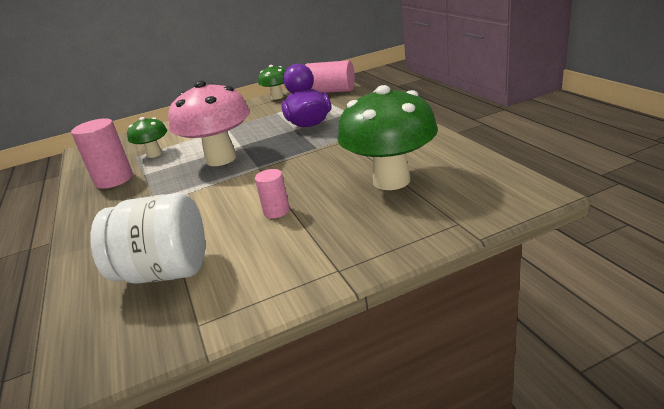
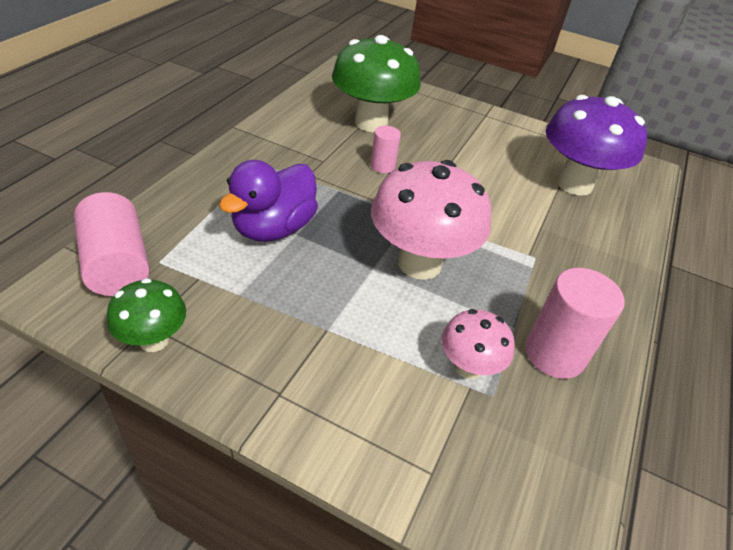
camera: 140 degrees left, 15 degrees up
white jar [90,193,205,284] -> purple mushroom [546,95,647,195]
green mushroom [127,117,167,158] -> pink mushroom [442,309,515,380]
pink cylinder [255,169,290,218] -> pink cylinder moved to [371,126,401,173]

